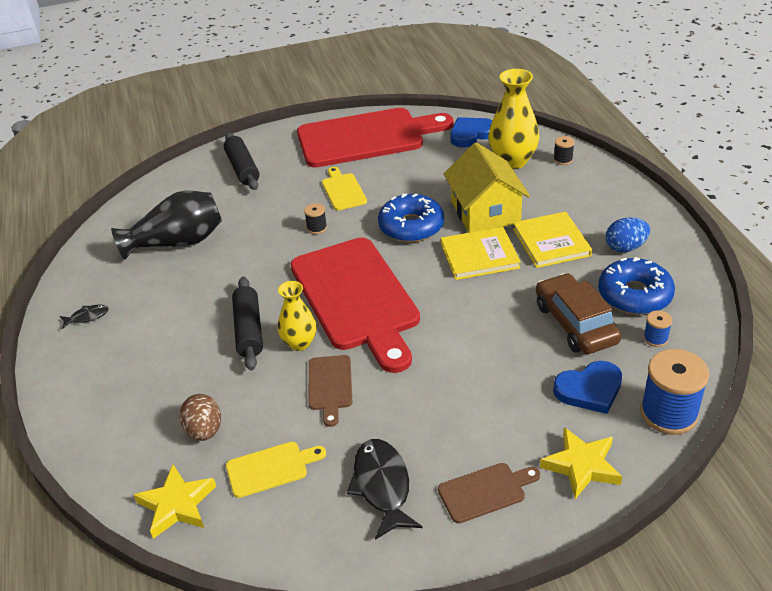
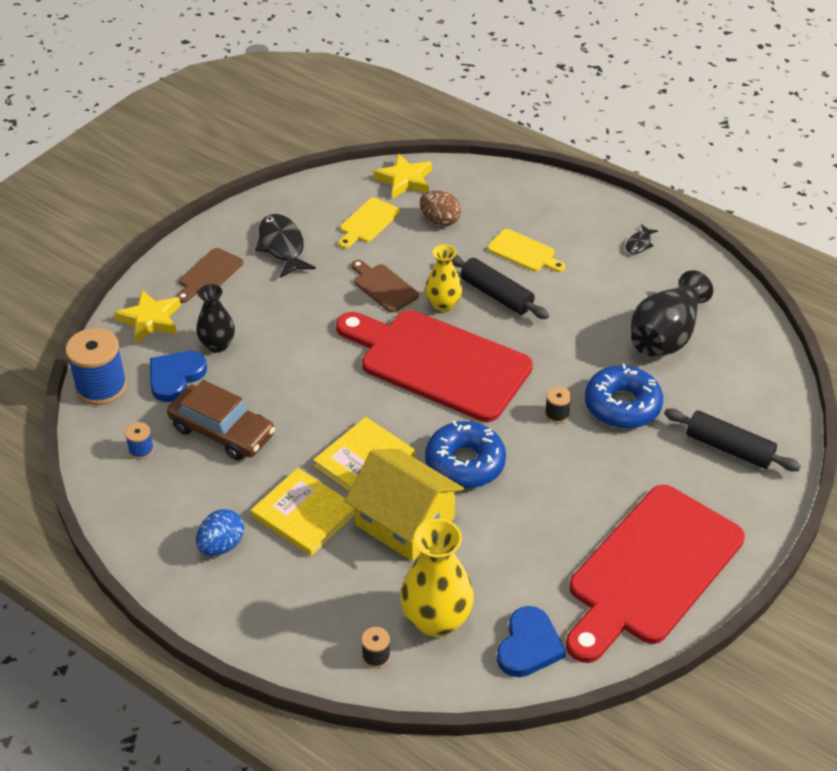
camera: 140 degrees right, 5 degrees up
yellow cutting board [322,167,367,210] -> yellow cutting board moved to [487,229,565,272]
black fish [347,439,423,540] -> black fish turned 150 degrees counterclockwise [255,214,316,278]
blue donut [598,257,675,315] -> blue donut moved to [585,363,663,429]
none -> black vase [196,284,235,353]

